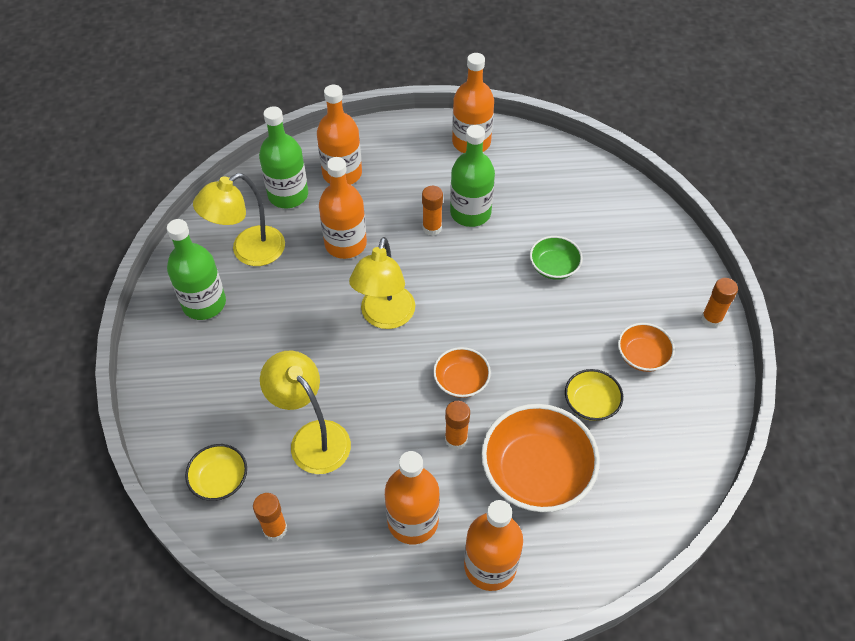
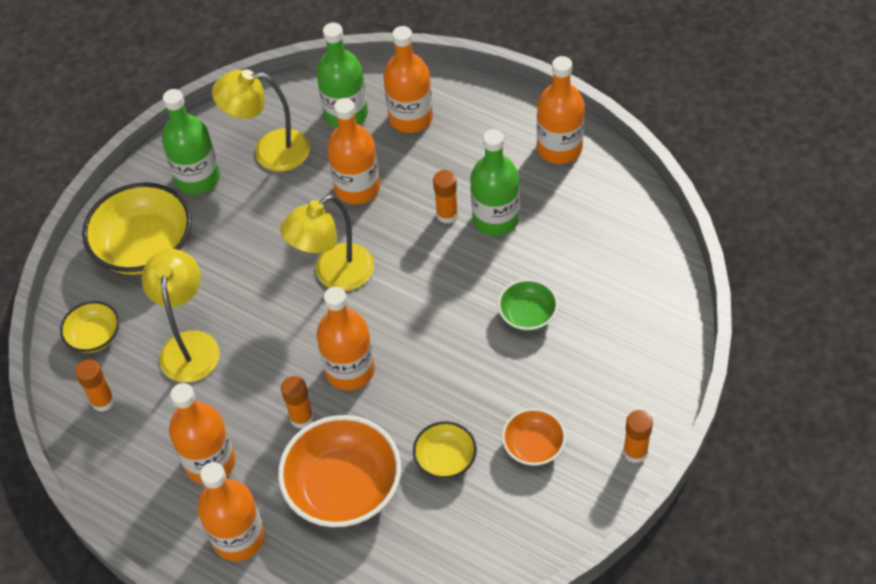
camera: 40 degrees right, 0 degrees up
orange bowl [433,347,491,398] -> orange bottle [316,287,375,391]
none -> yellow bowl [82,182,192,275]

